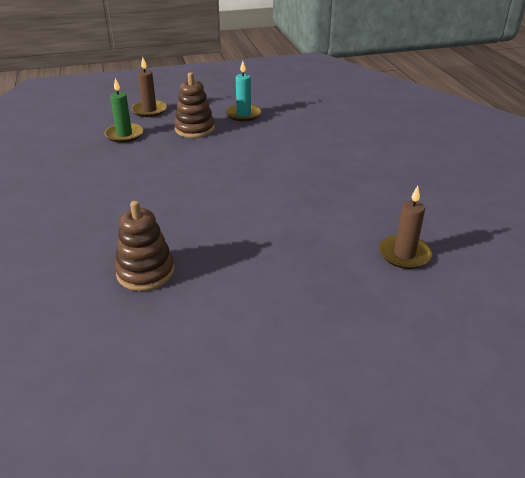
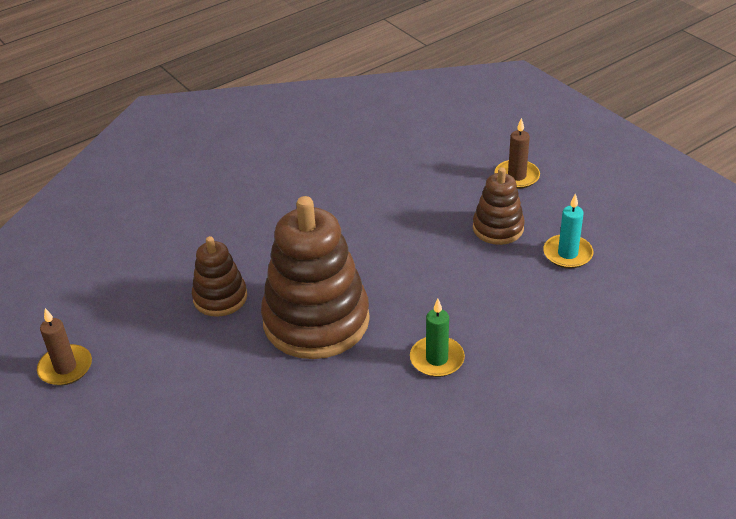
camera: 70 degrees right, 5 degrees up
green candle [104,78,143,143] -> green candle moved to [410,299,465,377]
brown candle [379,186,432,269] -> brown candle moved to [37,308,92,386]
none -> brown stacking toy [261,196,370,359]

